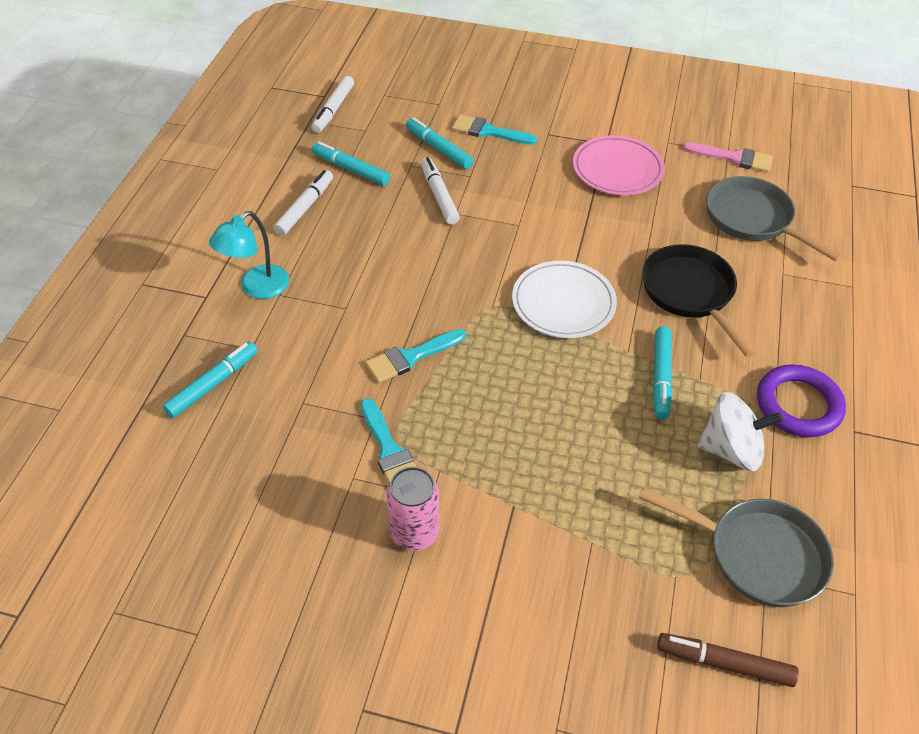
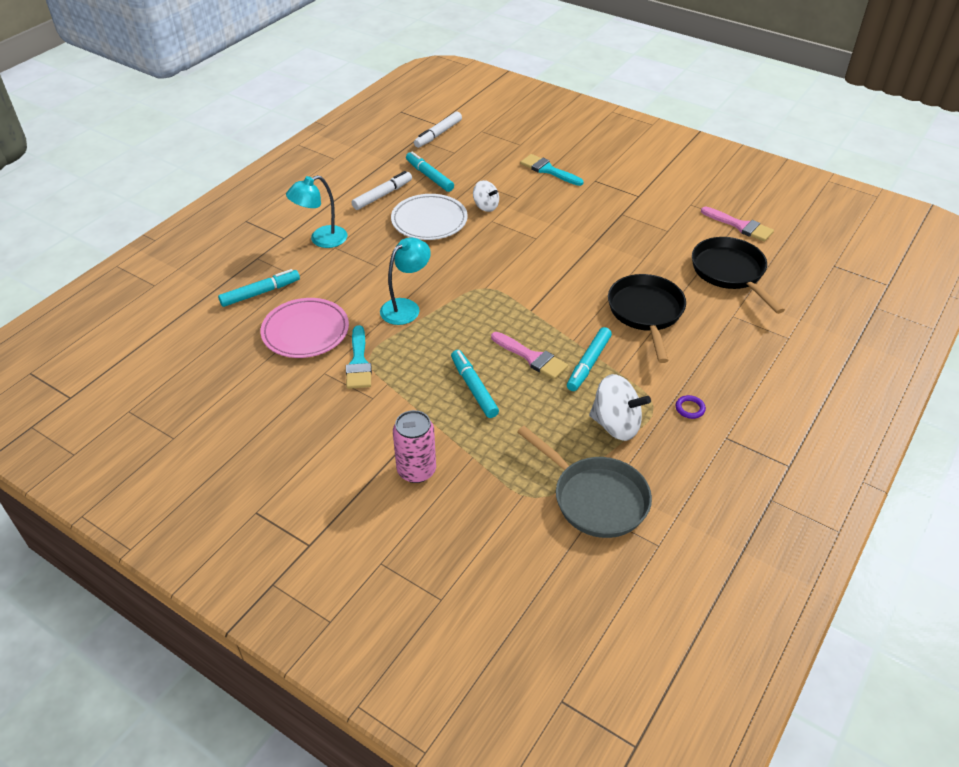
camera: 20 degrees right, 5 degrees down
turquoise brush [365,329,466,383] -> turquoise lamp [380,237,431,325]
pink can [386,467,439,551] -> pink can moved to [393,410,436,483]
turquoise marker [406,117,474,169] -> turquoise marker moved to [451,350,499,418]
white marker [421,157,460,224] -> white spinning top [473,180,499,212]
white plate [512,261,617,338] -> white plate moved to [391,194,468,240]
pink plate [573,135,665,195] -> pink plate moved to [261,298,349,358]
brown marker [657,633,799,687] -> none
grey pan [706,176,843,262] -> black pan [692,237,785,314]
purple ring [757,364,846,437] -> purple ring [676,395,706,419], size x0.41
none -> pink brush [491,332,568,380]

